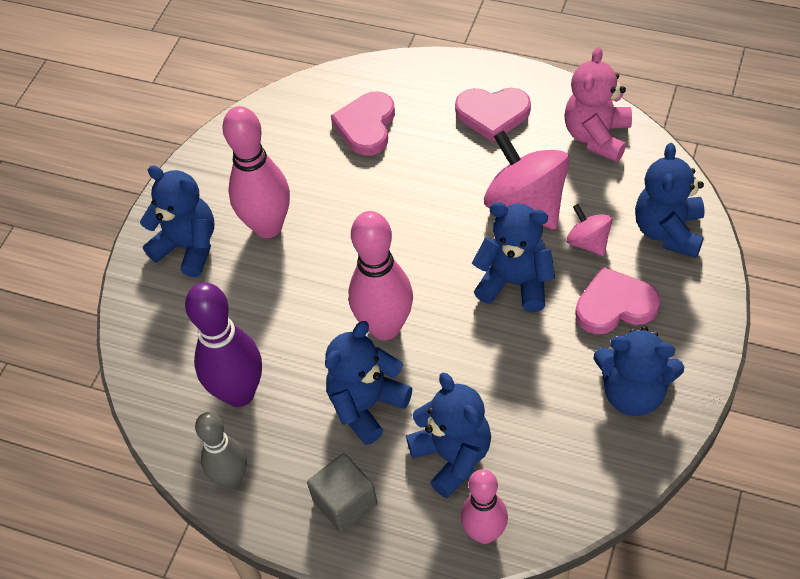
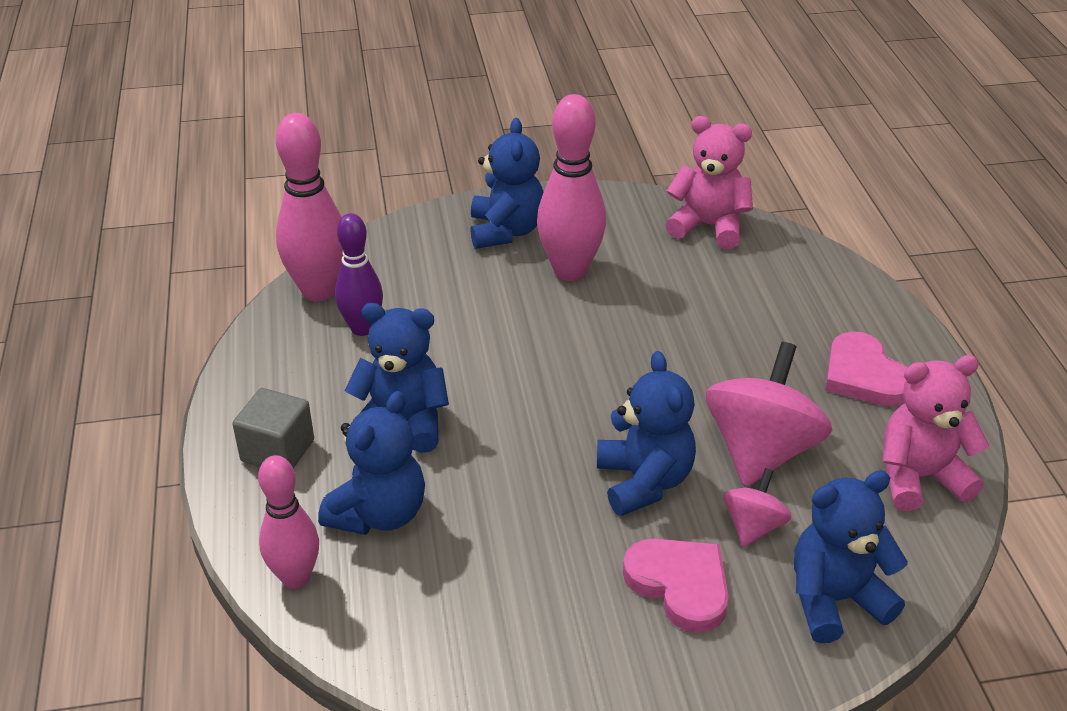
camera: 55 degrees right, 15 degrees down
purple bowling pin [185,282,262,407] -> purple bowling pin [335,213,383,336], size x0.66
grey bowling pin [195,412,247,488] -> none
pink heart [331,91,395,156] -> none
pink bowling pin [348,211,413,340] -> pink bowling pin moved to [276,113,343,301]
blue teddy bear [593,326,684,416] -> none
none -> pink teddy bear [666,116,753,249]

